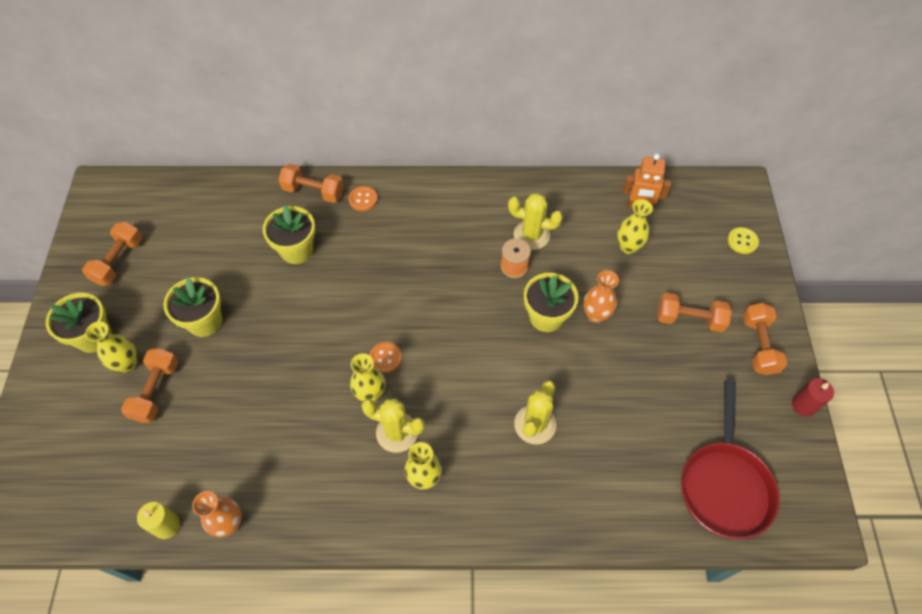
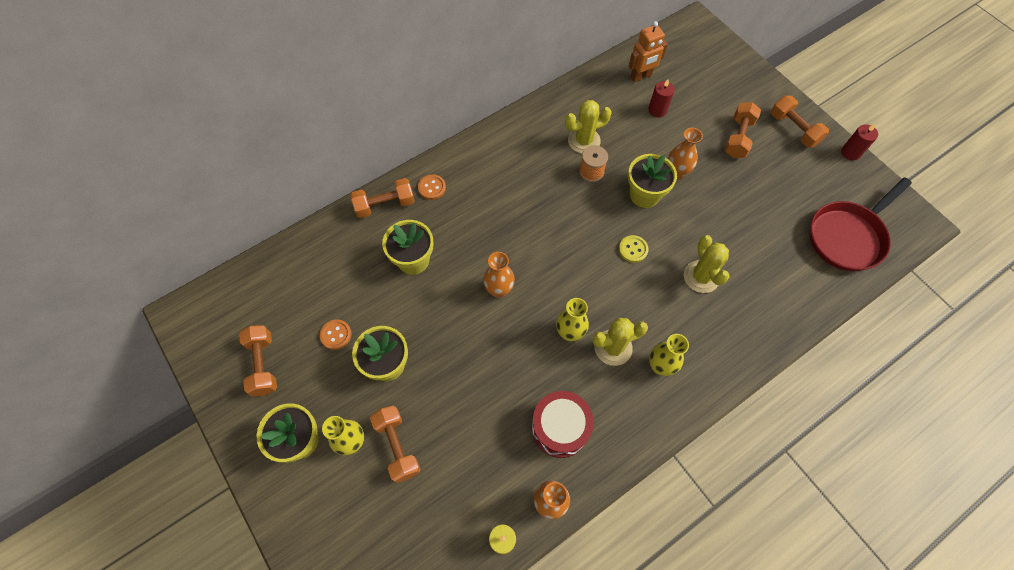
camera: 35 degrees left, 5 degrees up
orange button [369,342,402,373] -> orange button moved to [320,319,352,350]
yellow vase [617,199,653,254] -> red candle [648,79,675,117]
orange dumbbell [657,293,732,332] -> orange dumbbell turned 45 degrees counterclockwise [724,102,761,158]
red pan [681,380,780,540] -> red pan turned 75 degrees clockwise [809,178,912,271]
yellow button [728,227,759,254] -> yellow button moved to [619,235,649,263]
none -> orange vase [483,252,515,298]
none -> red drum [532,391,594,458]

